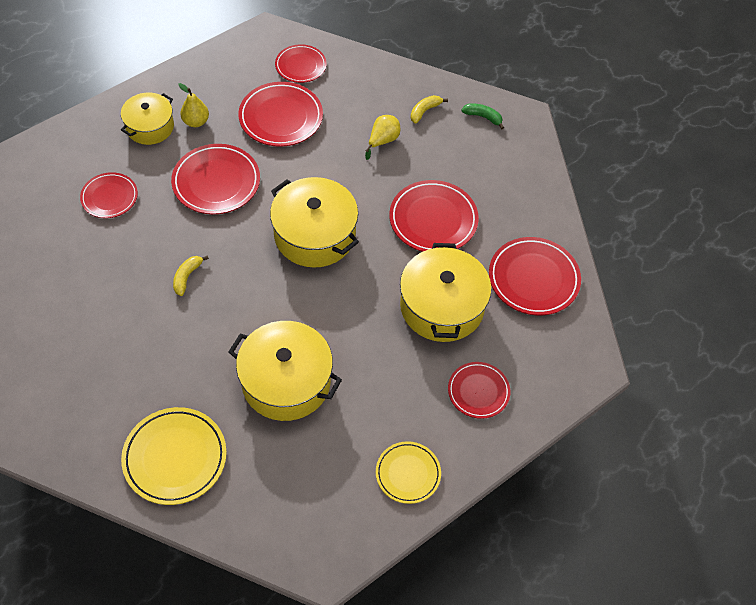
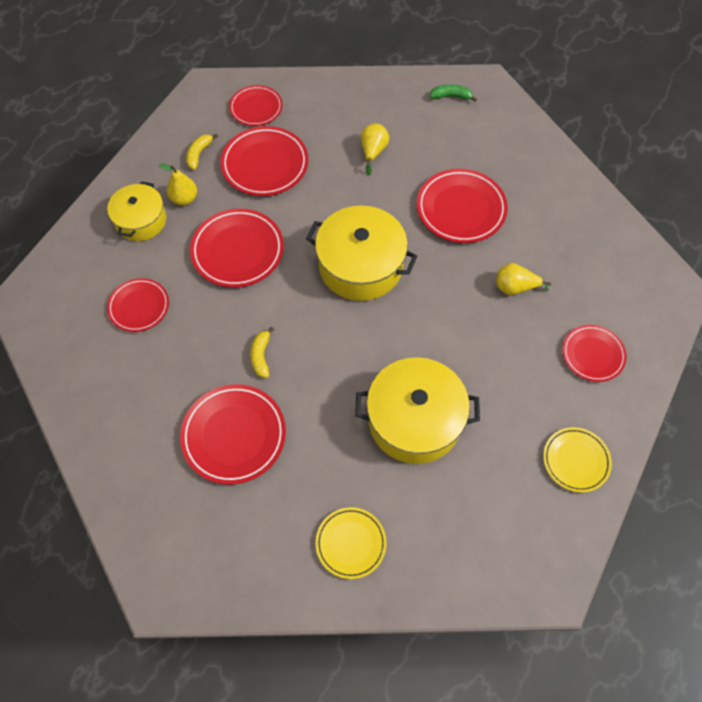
camera: 20 degrees left, 5 degrees up
yellow plate [121,407,227,505] -> yellow plate [316,507,387,579], size x0.63
yellow pot [400,243,492,342] -> yellow pear [496,263,551,295]
yellow banana [410,95,448,124] -> yellow banana moved to [186,134,218,170]
red plate [489,237,581,315] -> red plate moved to [180,384,286,485]

